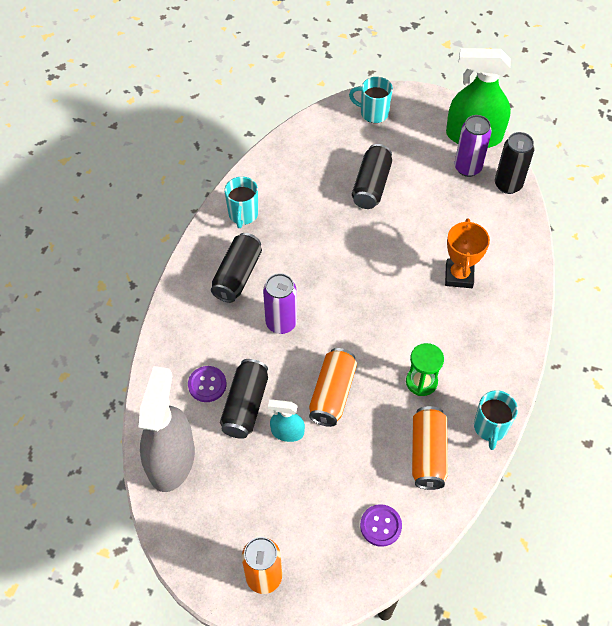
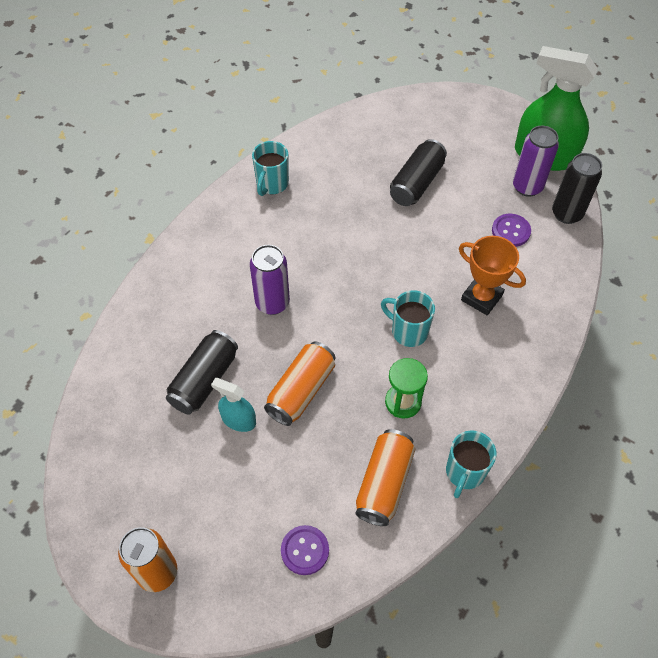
camera: 15 degrees right, 0 degrees up
grey spray bottle [139,366,195,492] -> none
purple button [188,366,226,402] -> purple button moved to [492,214,531,247]
black can [211,233,262,303] -> none
turquoise mug [349,77,393,123] -> turquoise mug moved to [381,290,435,347]
orange trophy [445,218,490,288] -> orange trophy turned 75 degrees counterclockwise [459,236,526,315]

